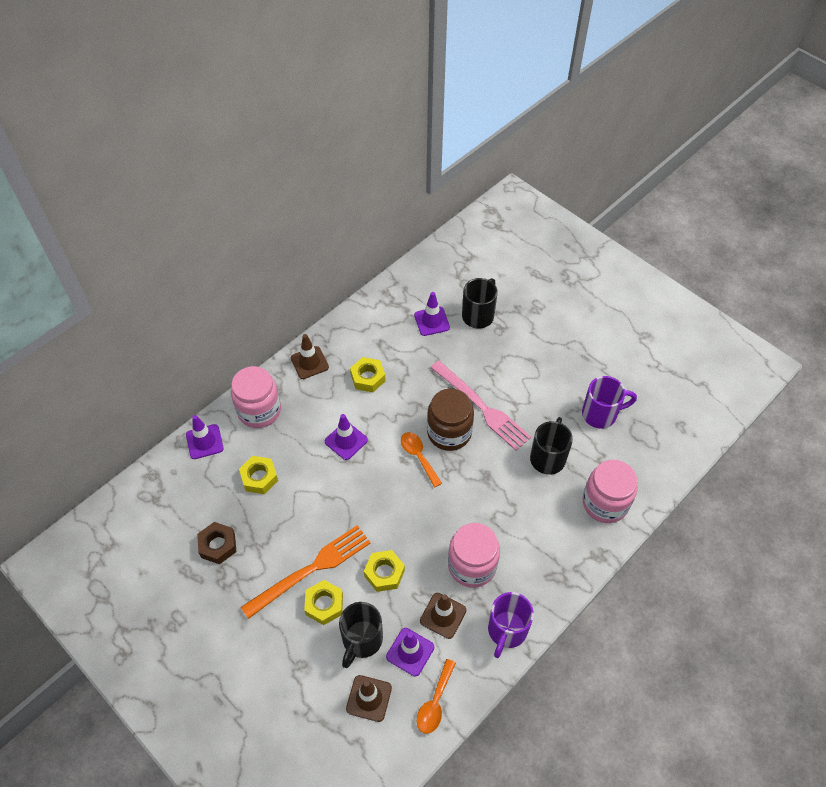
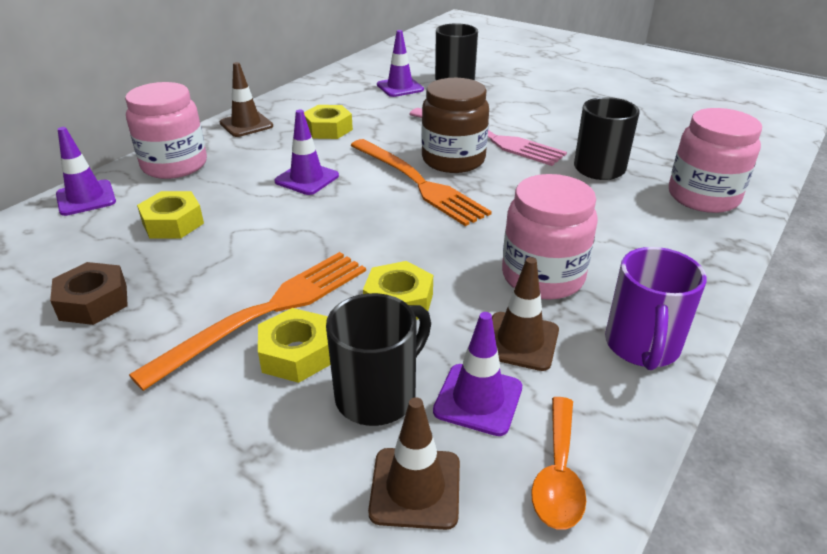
camera: 10 degrees left, 20 degrees down
black mug [339,602,383,668] -> black mug turned 150 degrees counterclockwise [326,293,431,426]
orange spoon [401,432,442,488] -> orange fork [350,139,492,226]
purple mug [582,376,637,428] -> none

